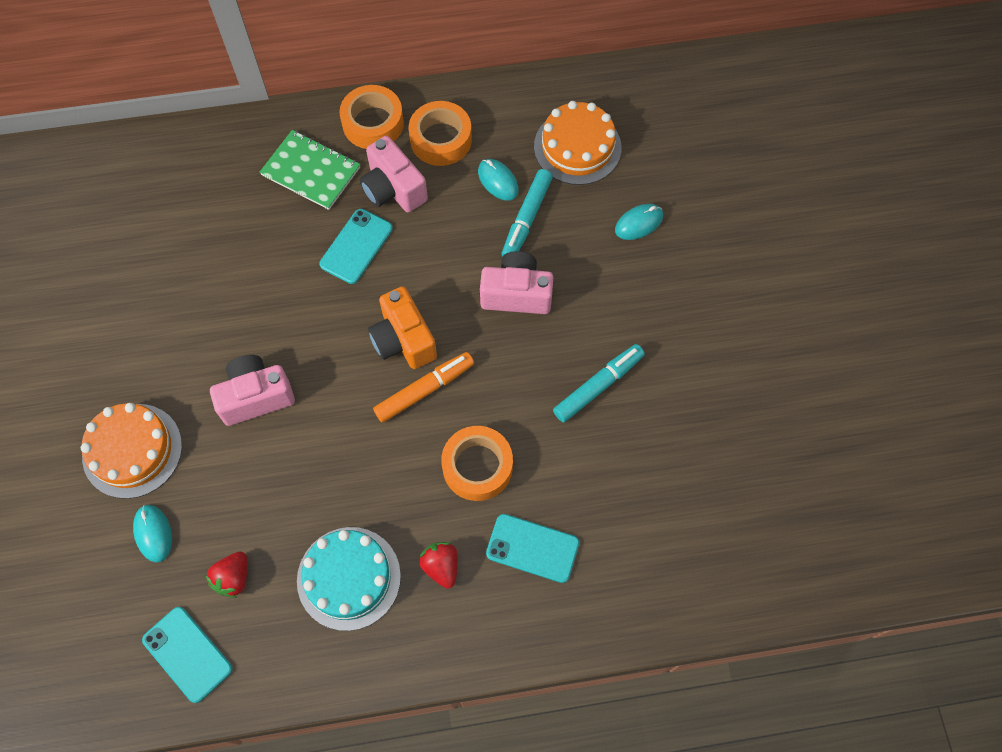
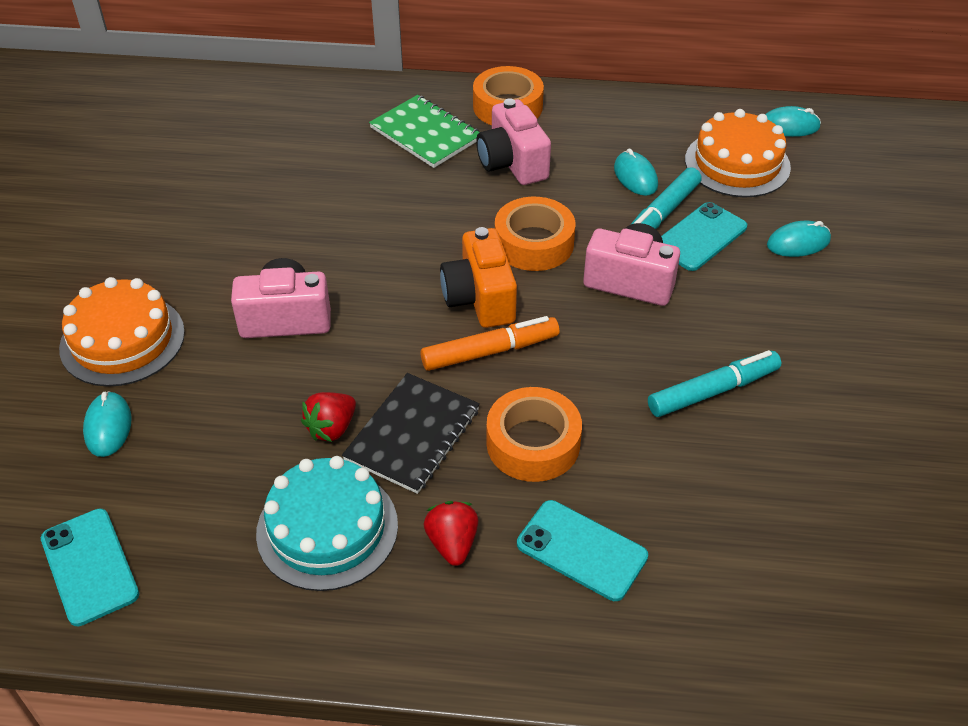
camera: 15 degrees right, 20 degrees down
red strawberry [206,551,248,598] -> red strawberry moved to [301,392,356,442]
turquoise phone [319,209,393,284] -> turquoise phone moved to [661,202,747,271]
orange tape [409,101,472,166] -> orange tape moved to [495,197,575,271]
none -> black notebook [342,373,480,494]
none -> turquoise mouse [765,106,821,137]

